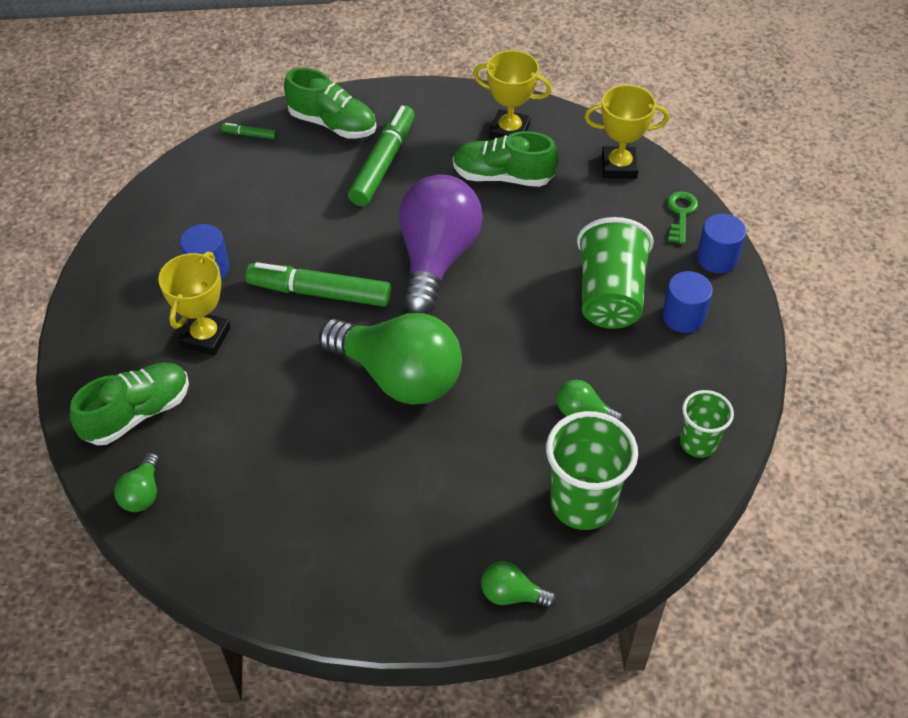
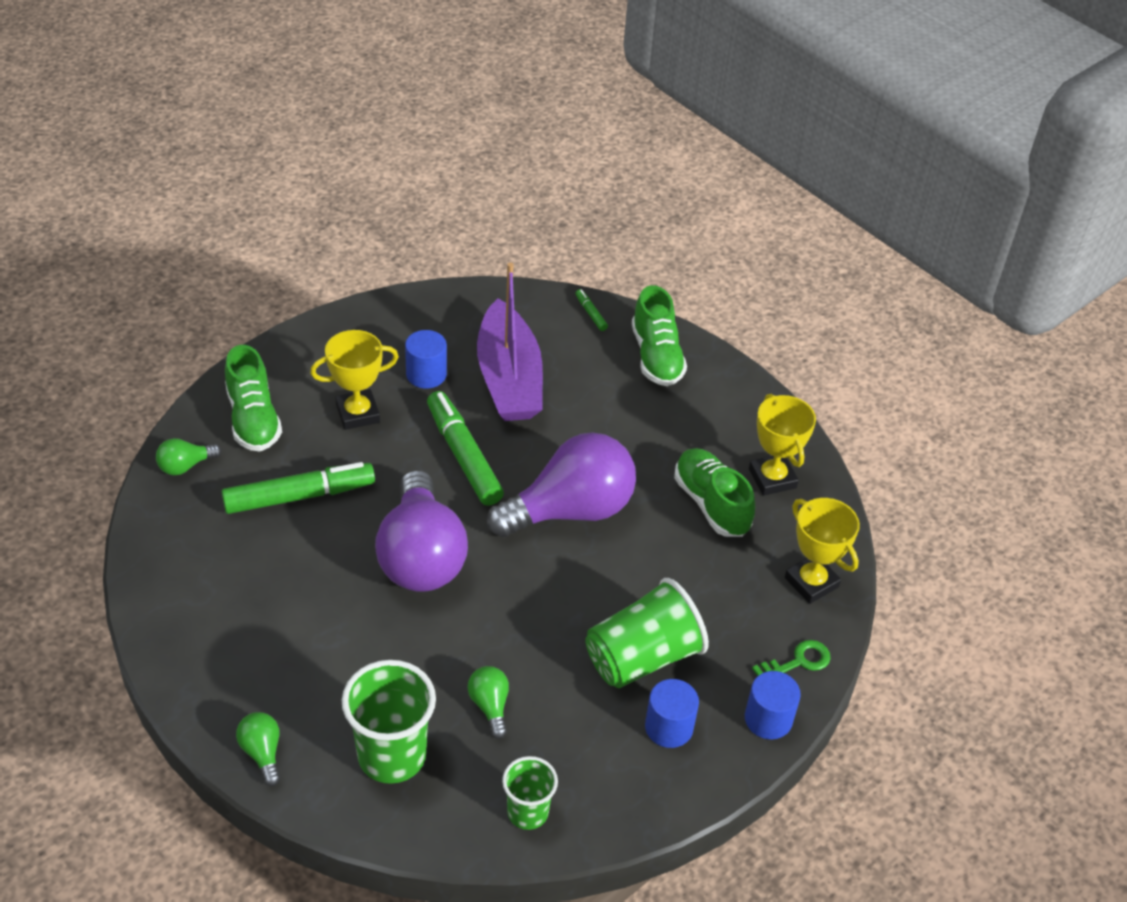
camera: 50 degrees right, 5 degrees down
green shoe [70,363,189,445] -> green shoe turned 60 degrees clockwise [225,345,282,451]
green light bulb [319,313,462,405] -> purple light bulb [375,470,468,592]
green marker [348,105,415,206] -> green marker moved to [222,462,375,514]
none -> purple boat [477,262,543,421]

